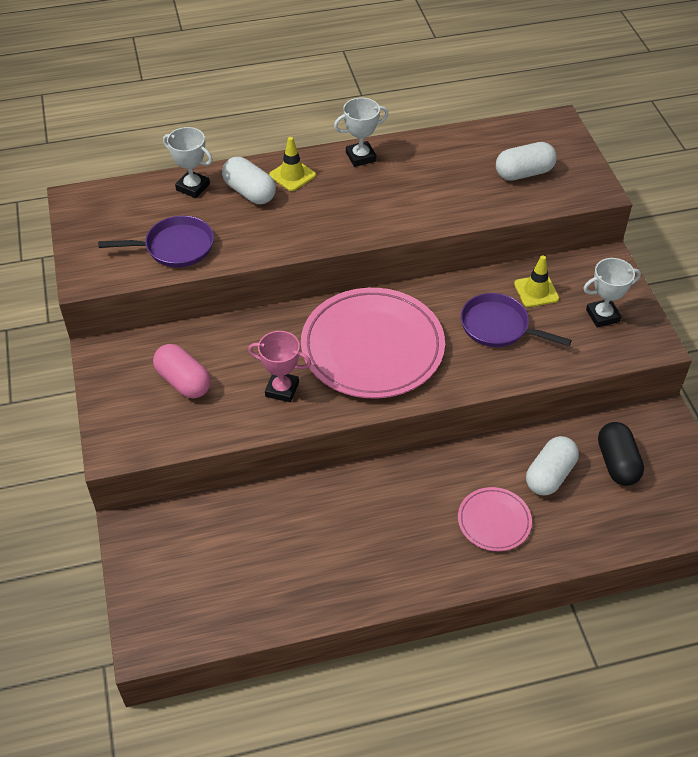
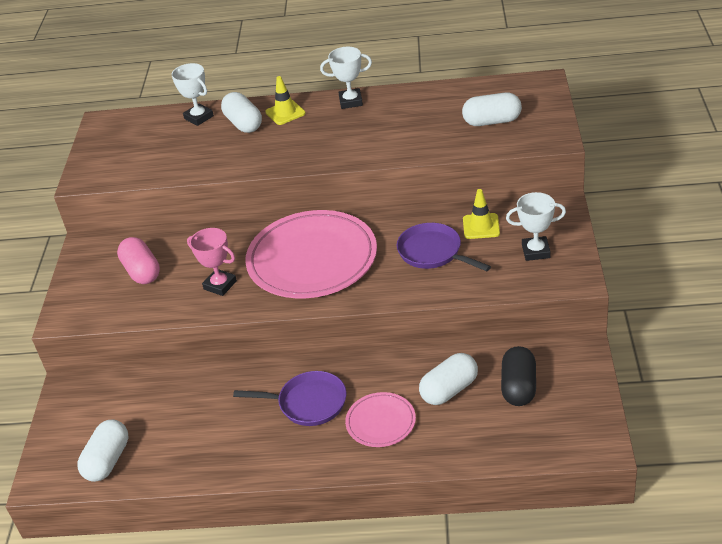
camera: 20 degrees right, 10 degrees down
purple pan [98,216,214,268] -> purple pan moved to [233,371,346,426]
none -> white capsule [77,420,128,482]

